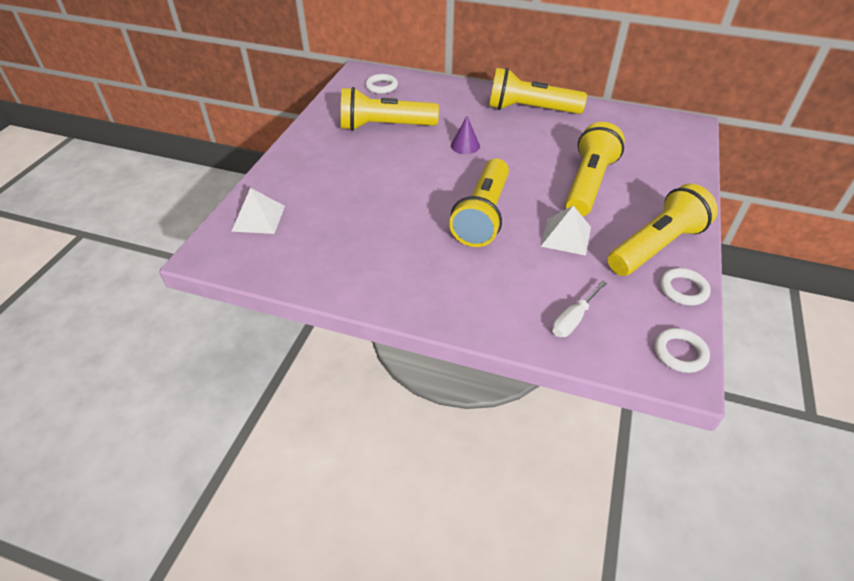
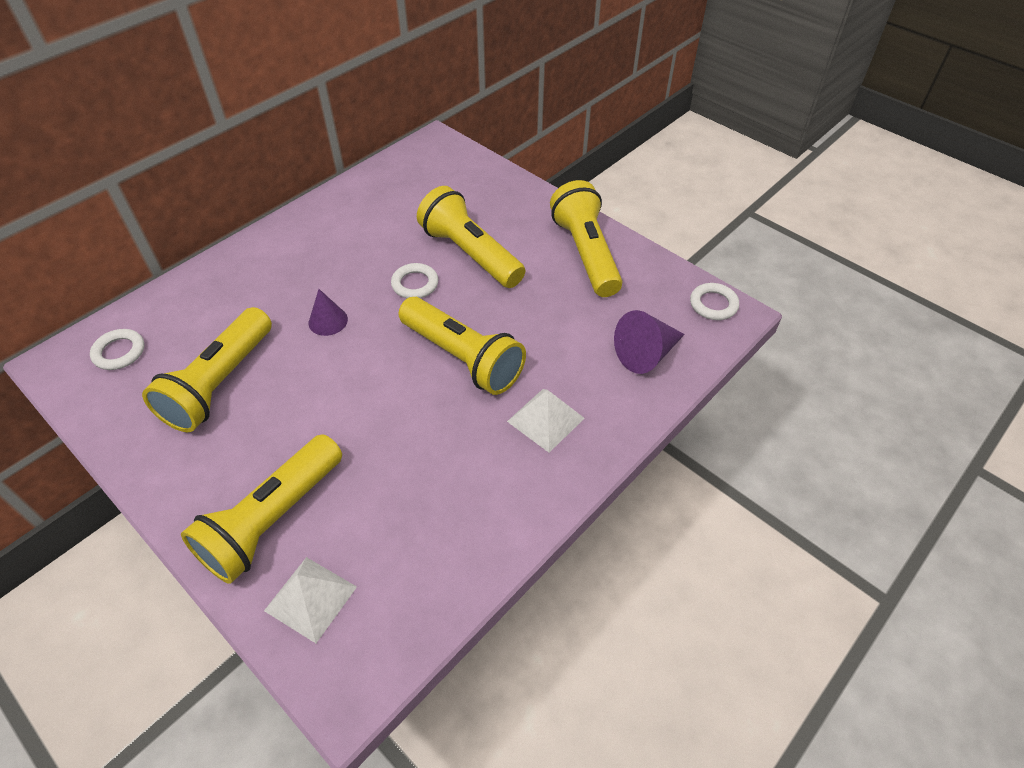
camera: 65 degrees left, 5 degrees up
yellow flashlight [489,68,587,114] -> yellow flashlight moved to [181,434,342,584]
white pyramid [540,206,591,256] -> white pyramid moved to [507,389,585,453]
white screwdriver [552,280,607,337] -> purple cone [614,310,685,374]
white ring [660,268,710,306] -> white ring moved to [391,263,438,298]

